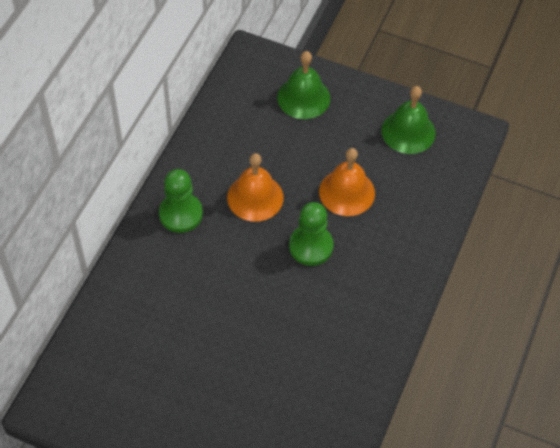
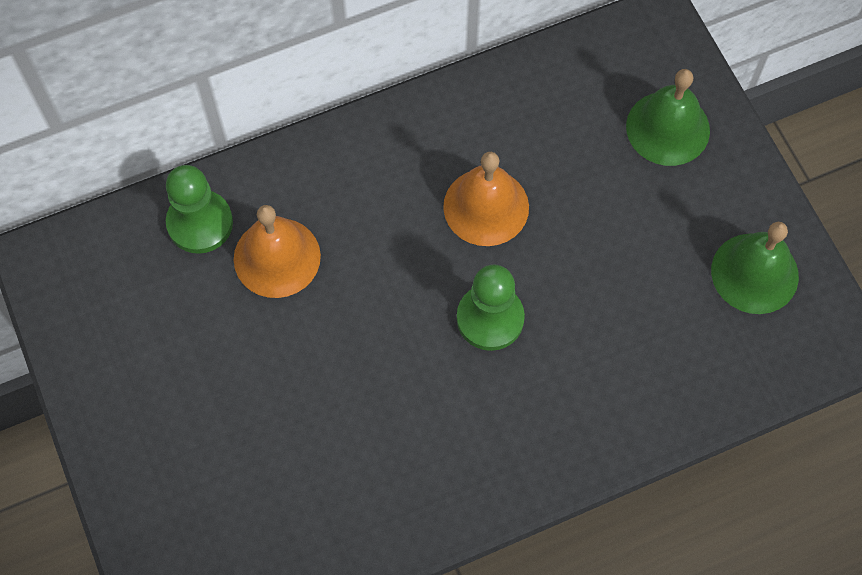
camera: 45 degrees right, 10 degrees up
green pawn [159,169,203,233] -> green pawn moved to [166,165,233,254]
orange bell [319,148,375,216] -> orange bell moved to [234,205,321,298]

